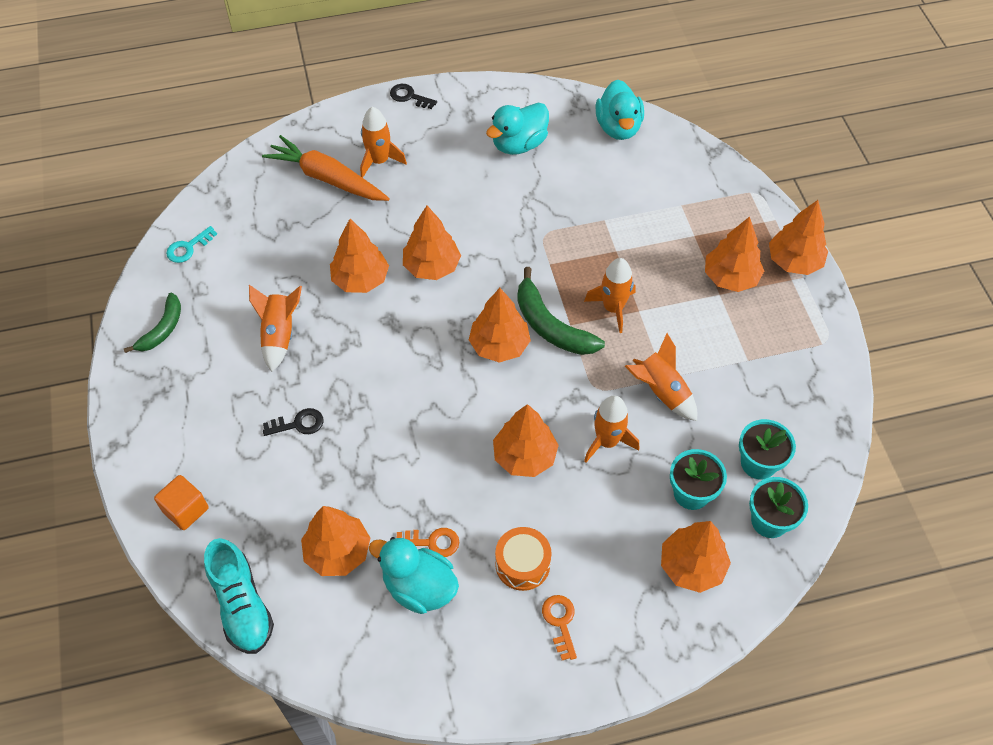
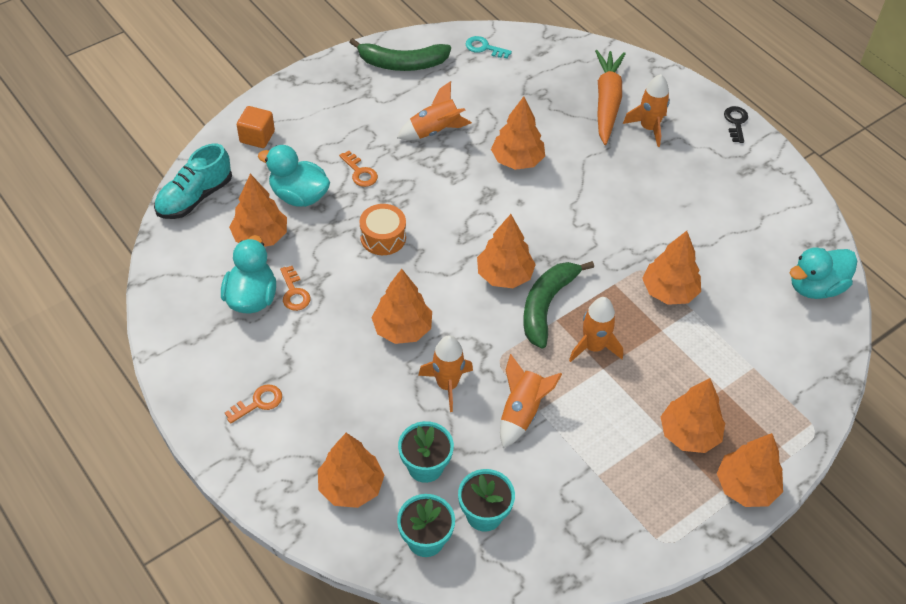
camera: 65 degrees right, 5 degrees down
green banana [124,293,181,353] -> green banana [349,38,451,71], size x1.54
black key [263,408,323,436] -> orange key [339,151,378,187]
orange tree [403,206,461,280] -> orange tree moved to [642,231,701,305]
turquoise duck [486,103,549,155] -> turquoise duck moved to [258,145,330,207]
orange drum [495,527,552,591] -> orange drum moved to [360,204,406,255]

